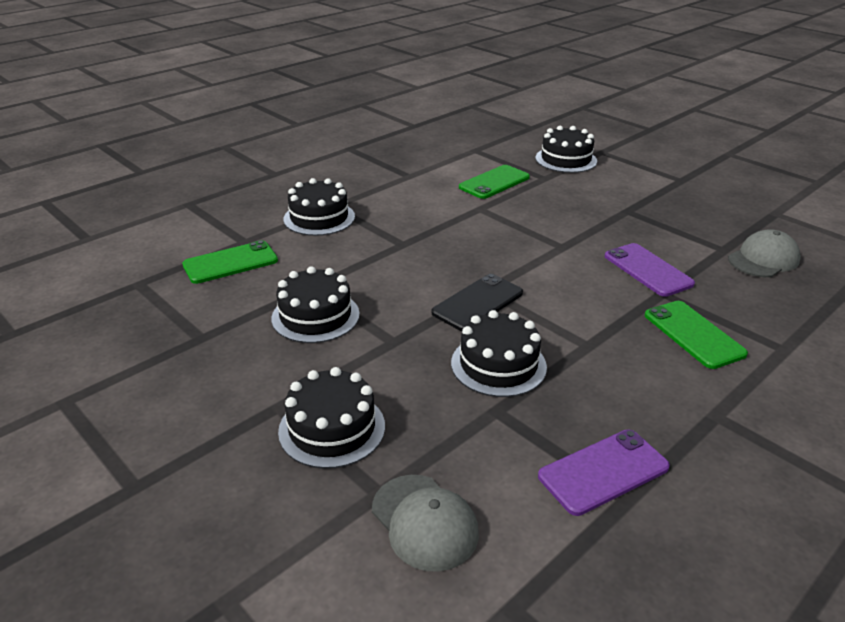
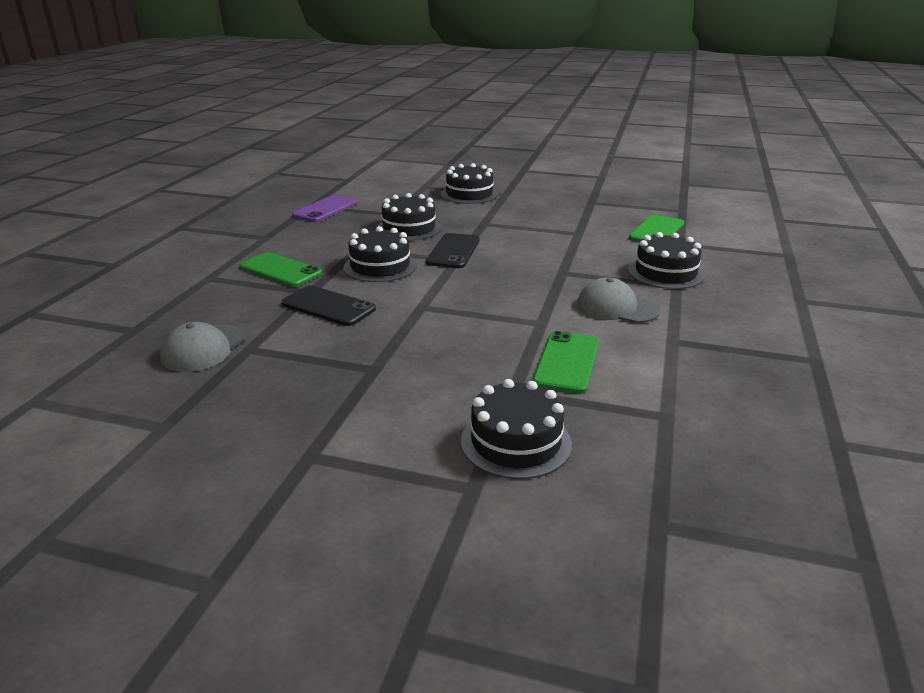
camera: 150 degrees right, 5 degrees down
black cake [271,266,360,343] -> black cake moved to [344,226,417,282]
grey cap [372,475,479,572] -> grey cap moved to [577,277,660,323]
purple phone [605,243,695,297] -> black phone [282,285,376,326]

